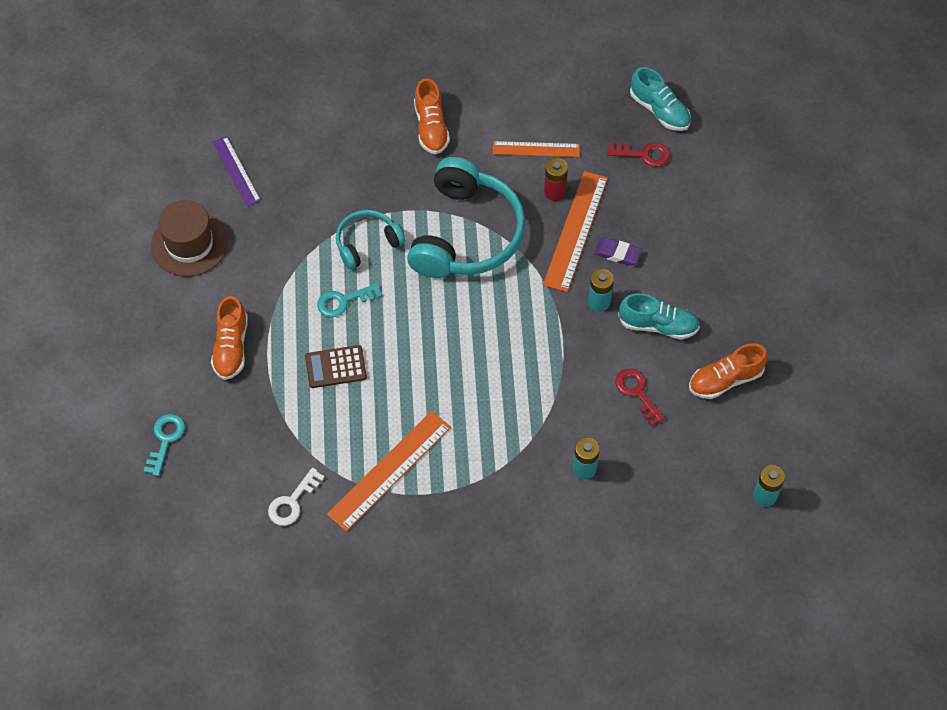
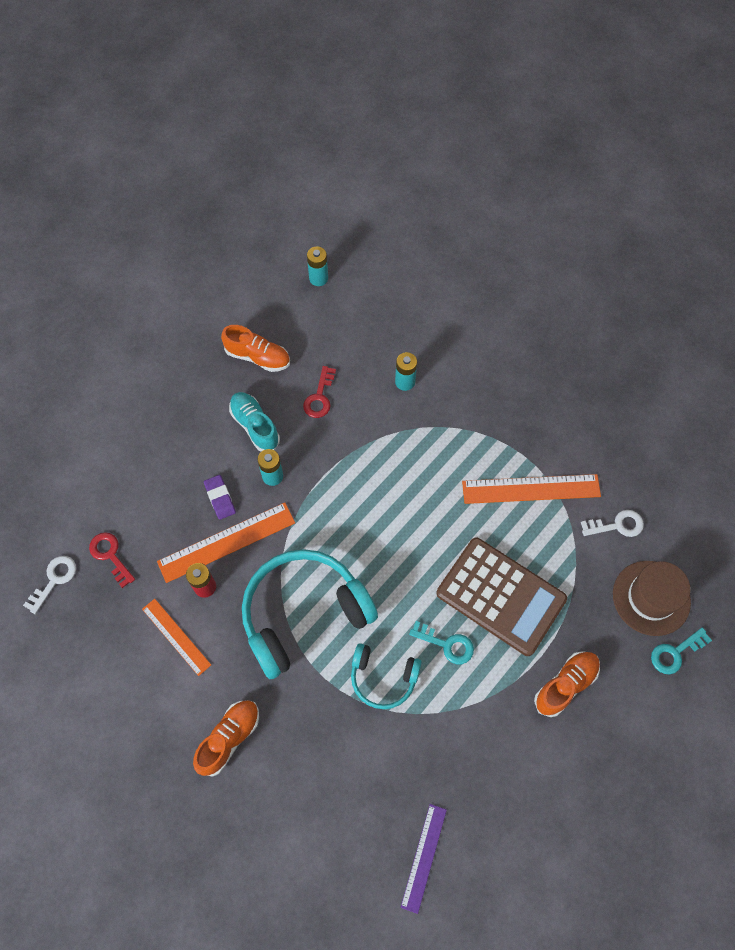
camera: 135 degrees left, 5 degrees up
brown hat [151,200,228,277] -> brown hat moved to [613,561,691,636]
brown calculator [305,345,367,388] -> brown calculator [437,538,567,656], size x2.00
turquoise shoe [630,67,691,131] -> white key [23,556,76,614]

